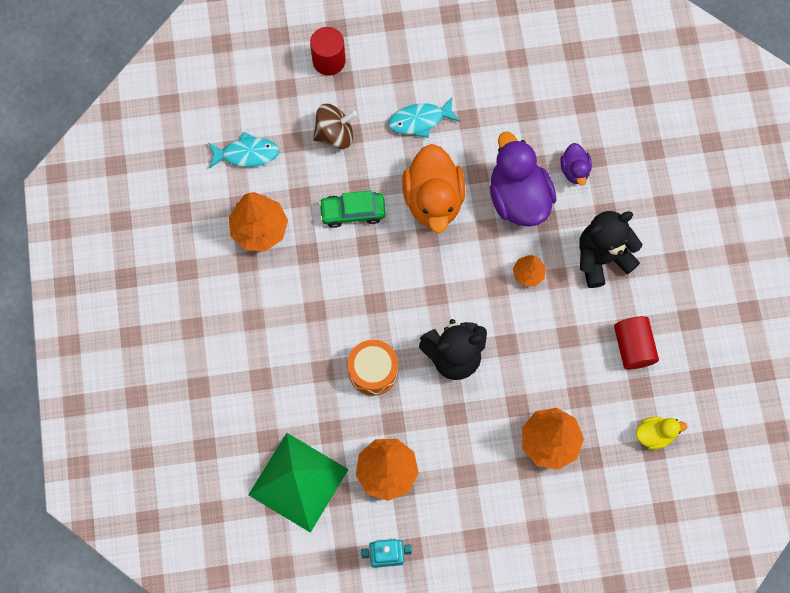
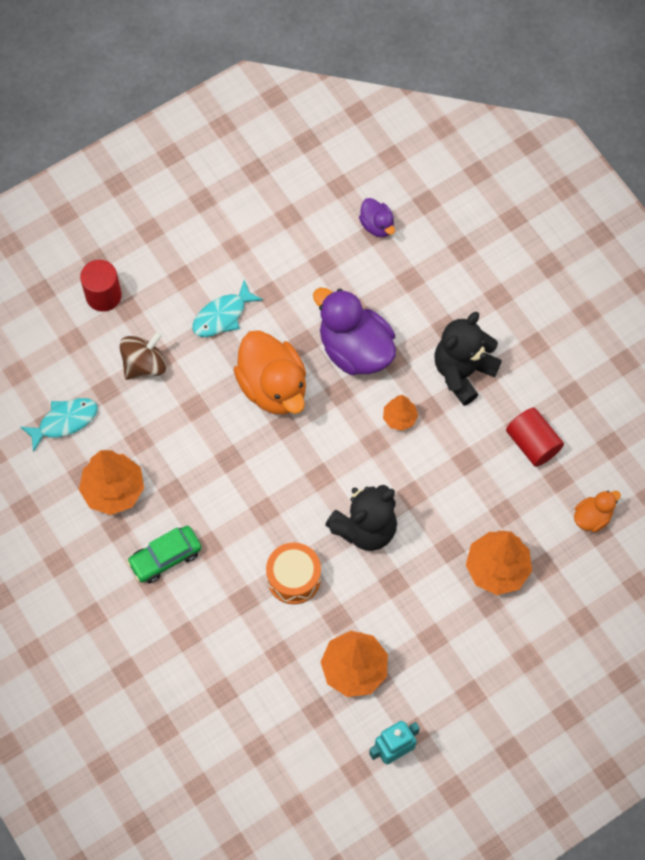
camera: 25 degrees left, 5 degrees down
green pyramid [248,433,349,533] -> none
green car [319,191,386,228] -> green car moved to [127,526,202,583]
purple duck [560,143,592,186] -> purple duck moved to [359,198,395,237]
yellow duck [636,417,687,450] -> orange duck [574,491,621,532]

